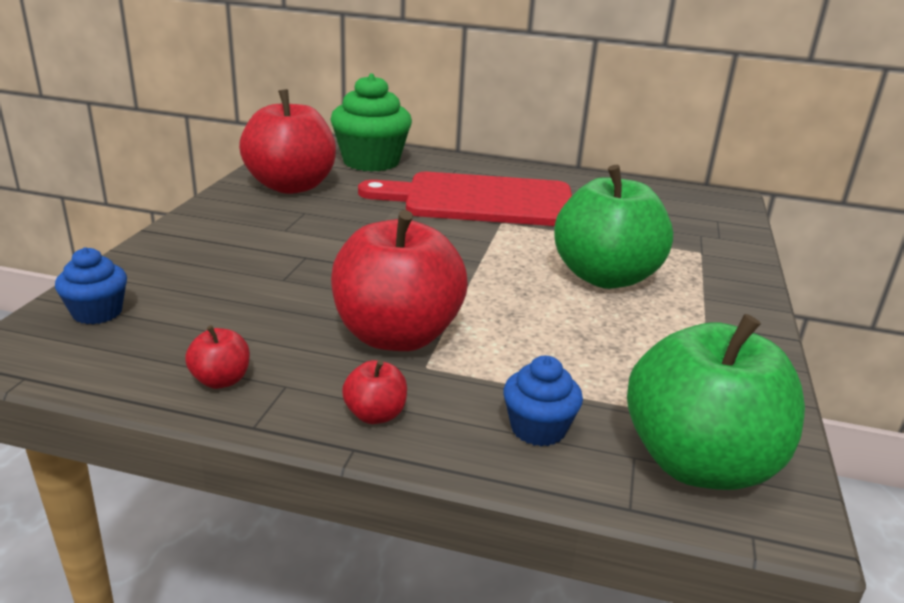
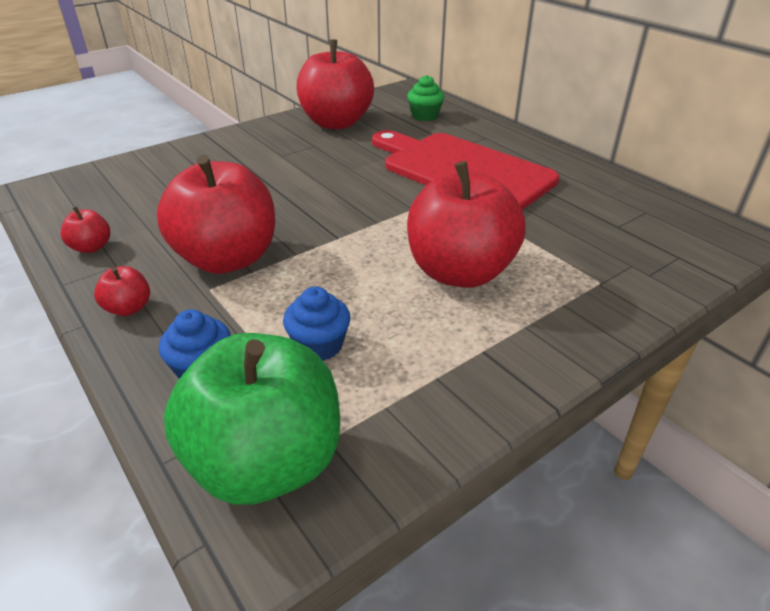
camera: 40 degrees right, 10 degrees up
blue cupcake [55,247,127,325] -> blue cupcake moved to [283,287,351,361]
green cupcake [330,73,412,172] -> green cupcake [407,75,444,121], size x0.53
green apple [554,165,673,289] -> red apple [407,161,526,288]

